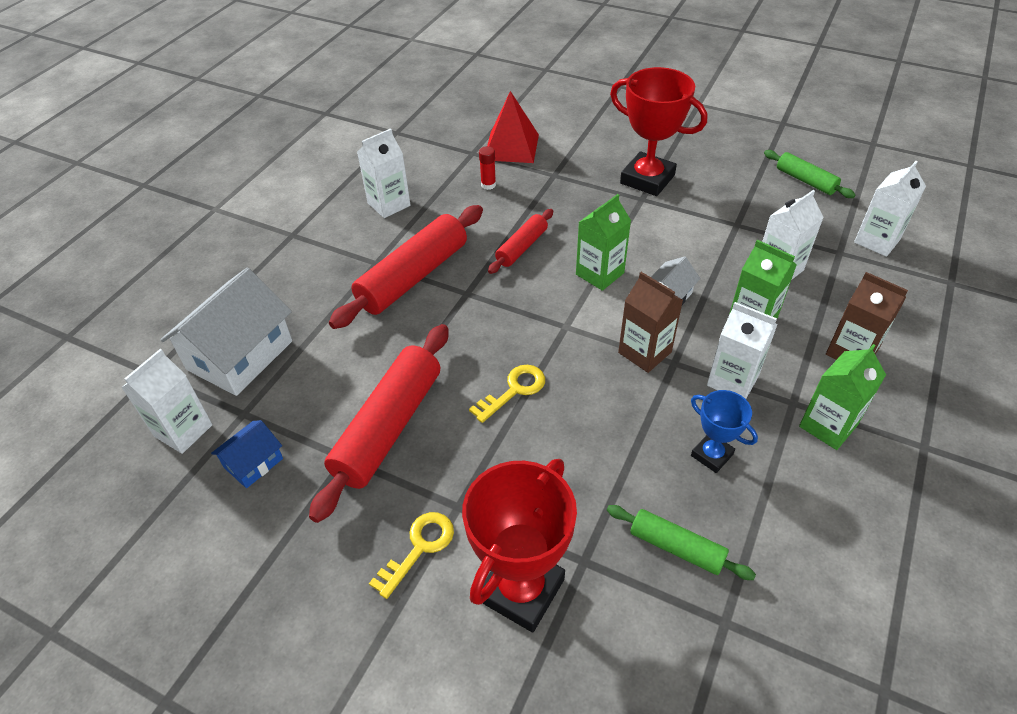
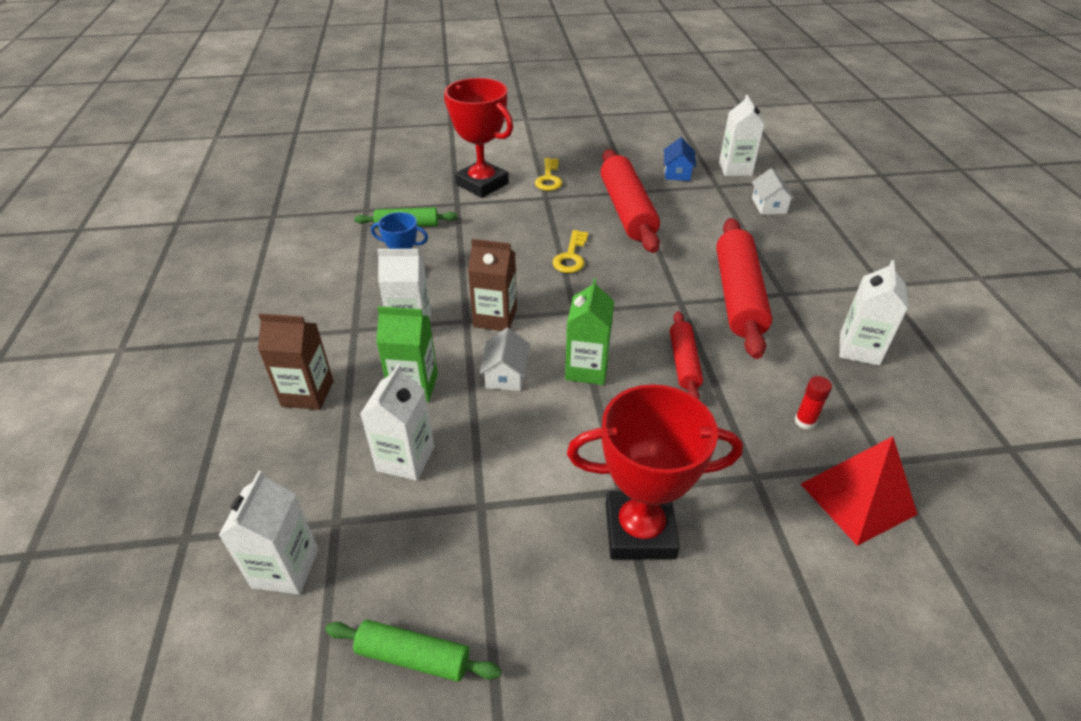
camera: 145 degrees right, 5 degrees down
white house [160,268,292,396] -> white house [752,168,795,215], size x0.50
red trophy [462,459,577,632] -> red trophy turned 45 degrees counterclockwise [444,78,513,198]
green carton [799,344,886,450] -> none

